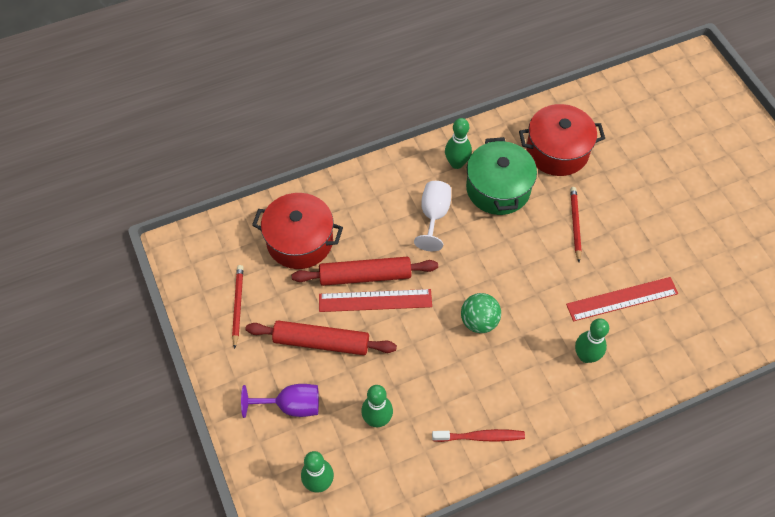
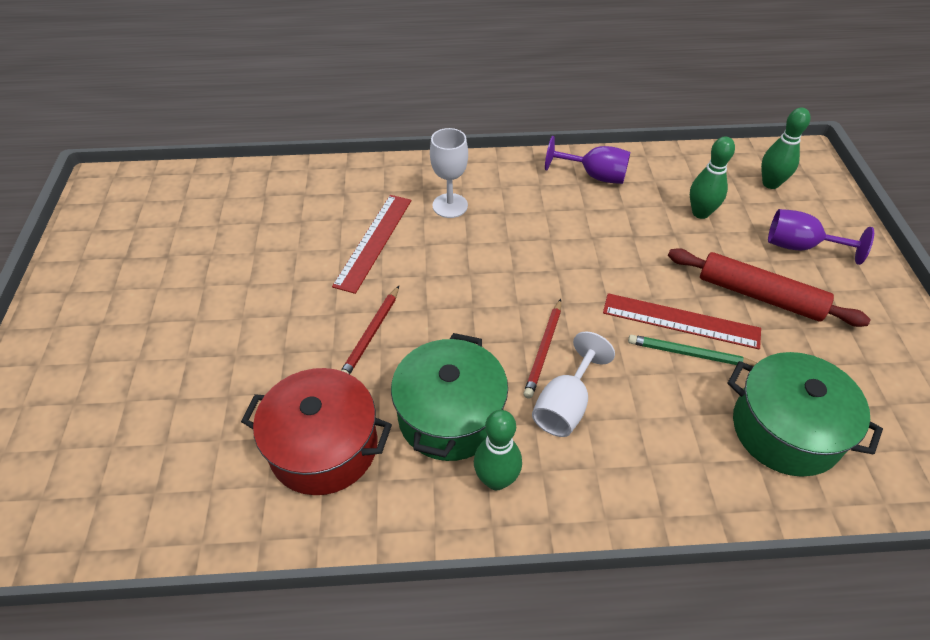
camera: 160 degrees left, 10 degrees down
red pencil [232,265,243,349] -> red pencil moved to [523,299,561,399]
red pot [252,193,343,269] -> green pot [727,352,883,477]
red rolling pin [292,257,438,286] -> green pencil [628,335,757,366]
red toothbrush [432,429,525,442] -> purple goblet [545,136,630,184]
green ball [461,293,501,333] -> none
red ruler [566,277,678,321] -> red ruler turned 75 degrees counterclockwise [332,195,412,294]
green bowling pin [575,318,609,363] -> white goblet [430,128,468,218]

